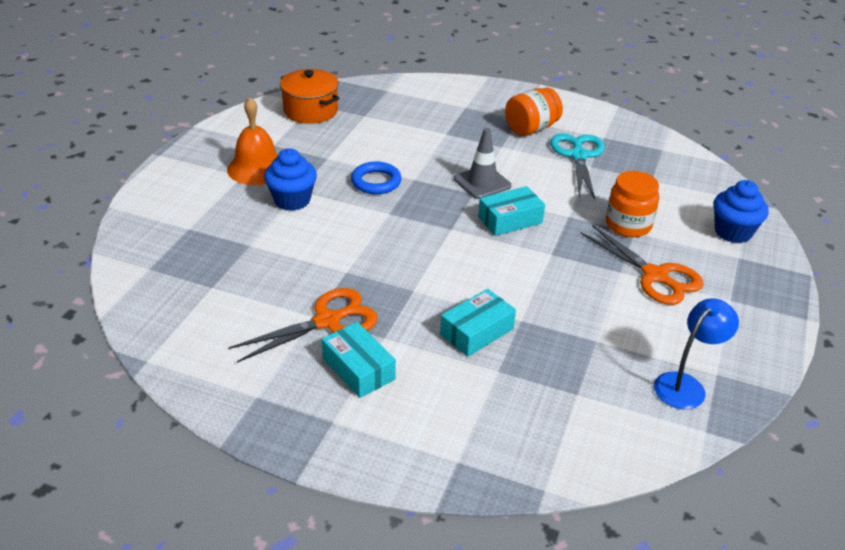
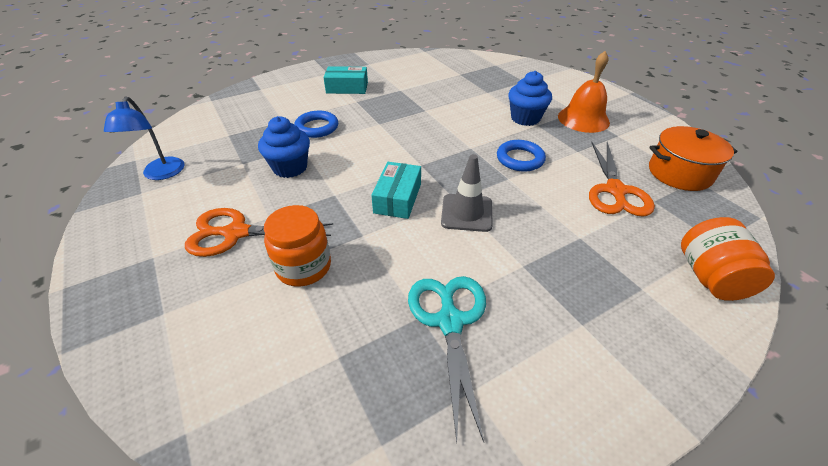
camera: 130 degrees right, 5 degrees up
orange scissors [229,288,378,362] -> orange scissors moved to [589,142,655,217]
turquoise box [440,289,516,357] -> blue ring [294,111,338,138]
orange jar [505,87,563,136] -> orange jar moved to [681,217,775,301]
turquoise scissors [550,133,604,199] -> turquoise scissors turned 135 degrees counterclockwise [408,276,486,443]
blue cupcake [713,180,768,243] -> blue cupcake moved to [258,116,310,178]

